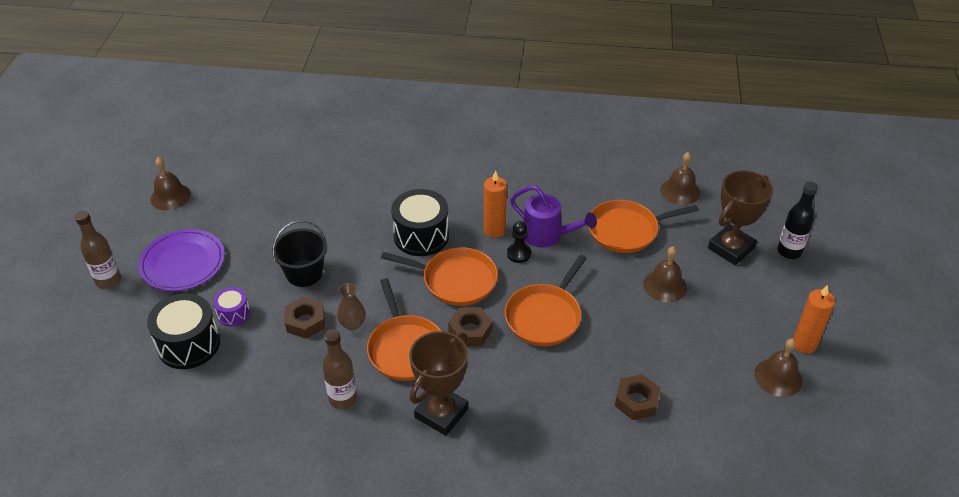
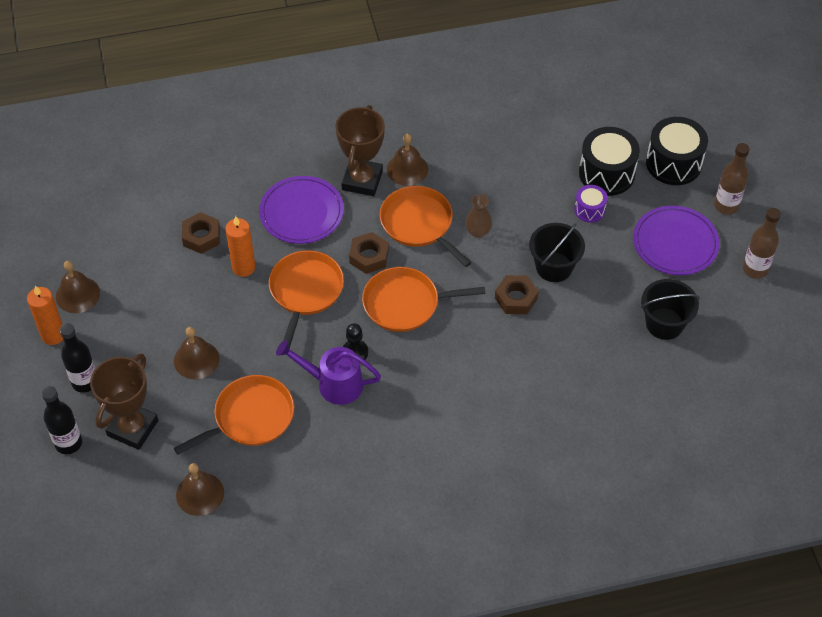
camera: 160 degrees right, 10 degrees up
brown bell [150,157,191,210] -> brown bell moved to [387,134,428,186]
brown nut [285,296,325,339] -> brown nut moved to [495,275,539,314]
brown bottle [322,329,357,409] -> brown bottle moved to [743,208,781,279]
black drum [391,189,449,256] -> black drum moved to [646,117,708,185]
orange candle [484,170,507,238] -> orange candle moved to [225,216,255,277]
none -> black bottle [60,323,96,393]
none -> purple plate [259,176,344,244]
none -> black bucket [641,279,700,340]

